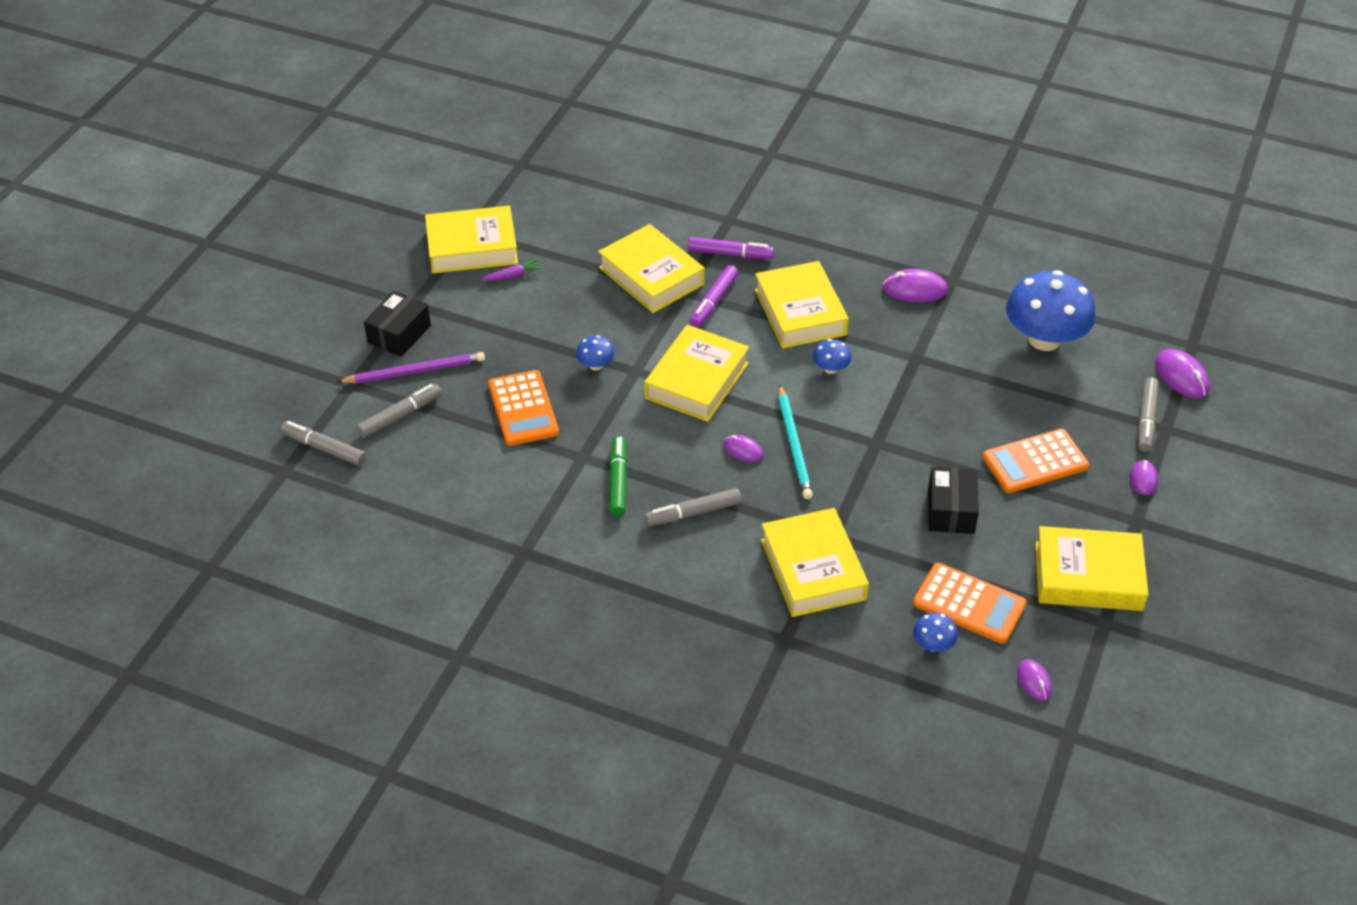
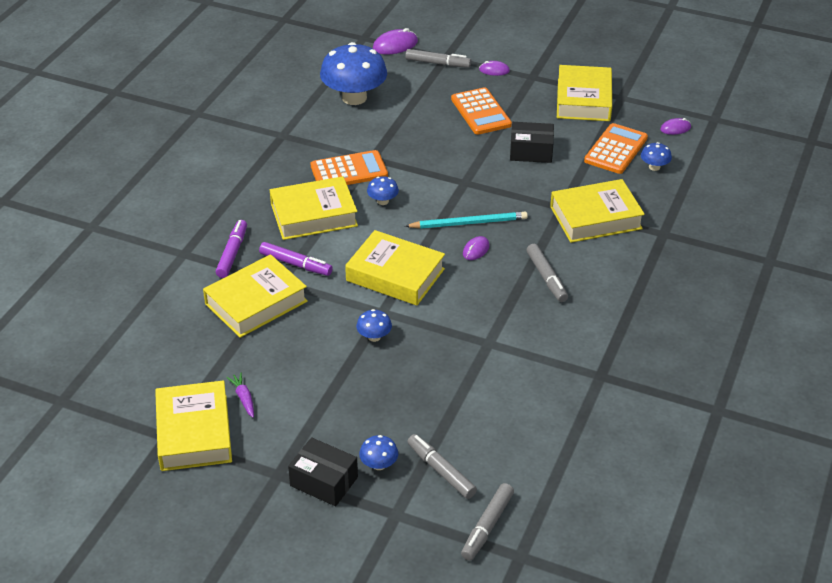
camera: 90 degrees left, 5 degrees down
purple pencil [337,352,485,383] -> blue mushroom [359,435,398,470]
orange calculator [488,370,559,446] -> orange calculator moved to [310,150,388,185]
green marker [609,436,627,517] -> none
purple mouse [883,269,948,302] -> none

